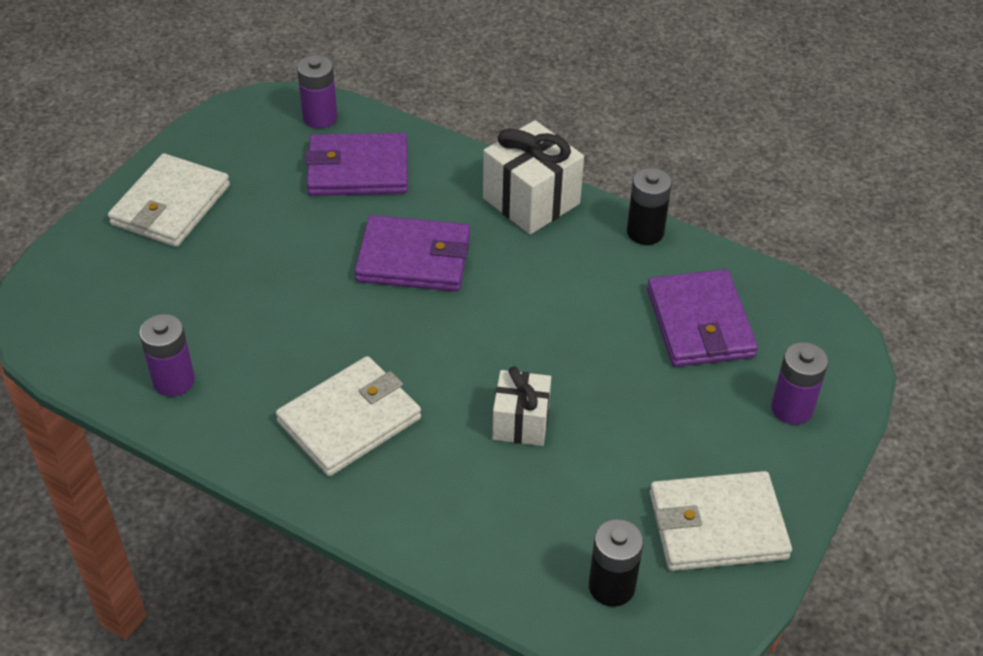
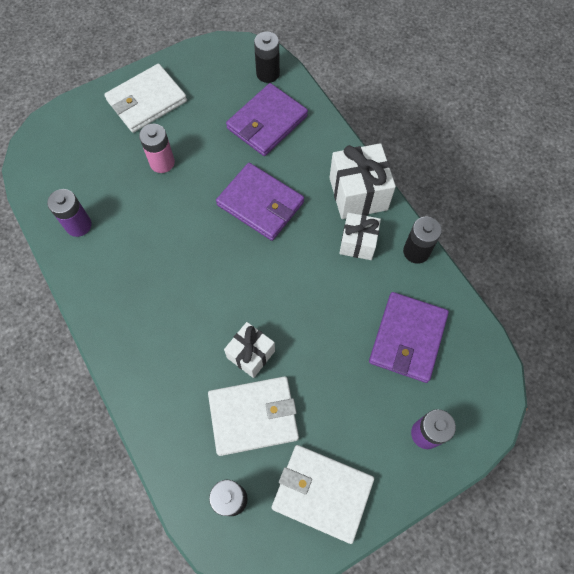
camera: 30 degrees right, 20 degrees up
white wallet [276,356,421,476] -> white wallet moved to [208,376,299,456]
purple battery [297,55,338,129] -> black battery [254,31,280,83]
purple wallet [305,133,408,196] -> purple wallet turned 75 degrees counterclockwise [226,83,308,156]
none -> pink battery [139,124,175,173]
none -> white gift [339,213,381,260]

